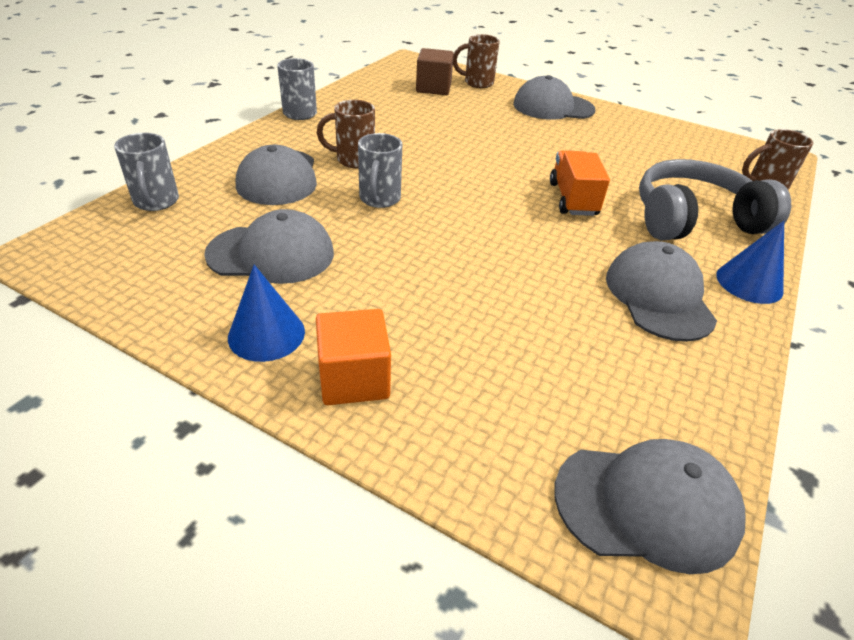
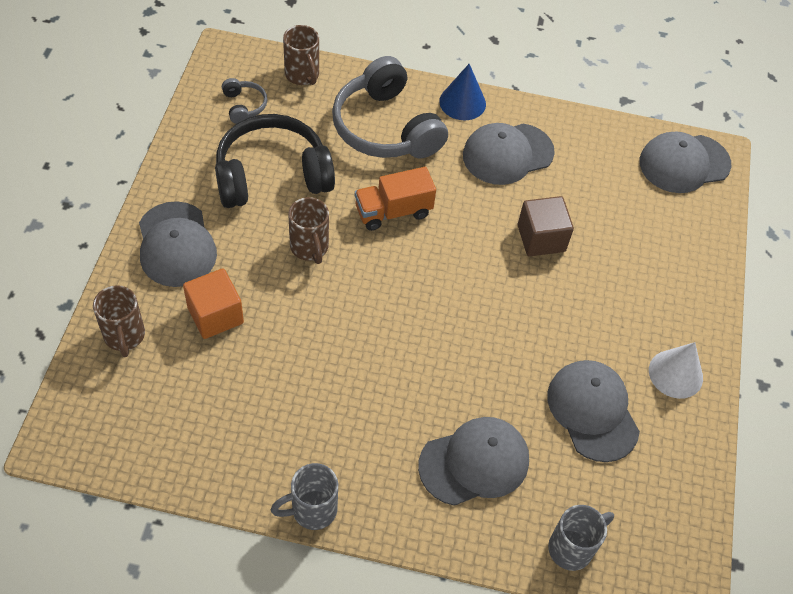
camera: 110 degrees left, 15 degrees up
blue cone [228,265,305,362] -> white cone [649,342,703,399]
orange cube [316,309,391,405] -> orange cube moved to [183,268,244,339]
brown mug [317,100,375,168] -> brown mug moved to [288,197,329,264]
grey mug [358,133,402,208] -> none
brown cube [416,48,454,95] -> brown cube moved to [518,196,574,256]
grey cap [554,439,746,574] -> grey cap turned 90 degrees counterclockwise [640,132,731,193]
none -> black headphones [215,114,335,208]
none -> grey headphones [222,78,267,124]

